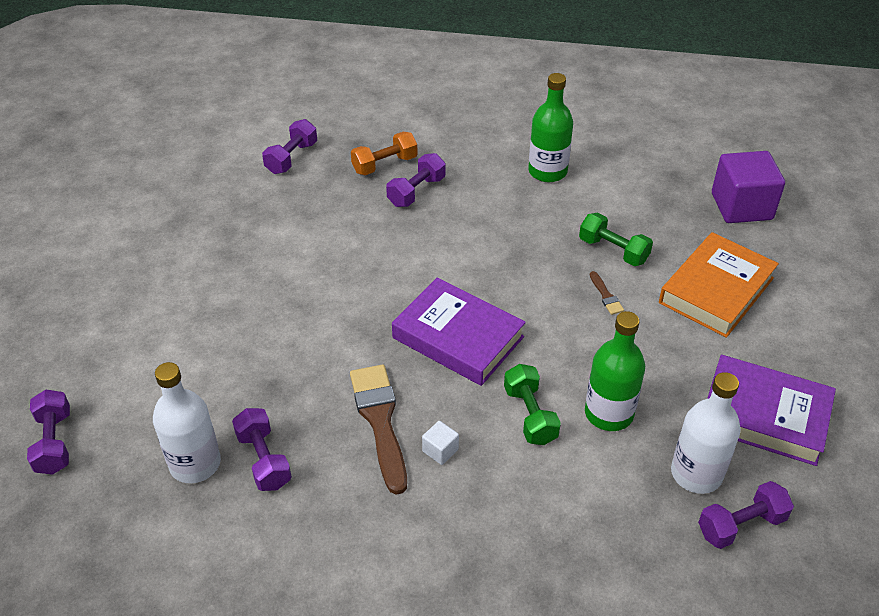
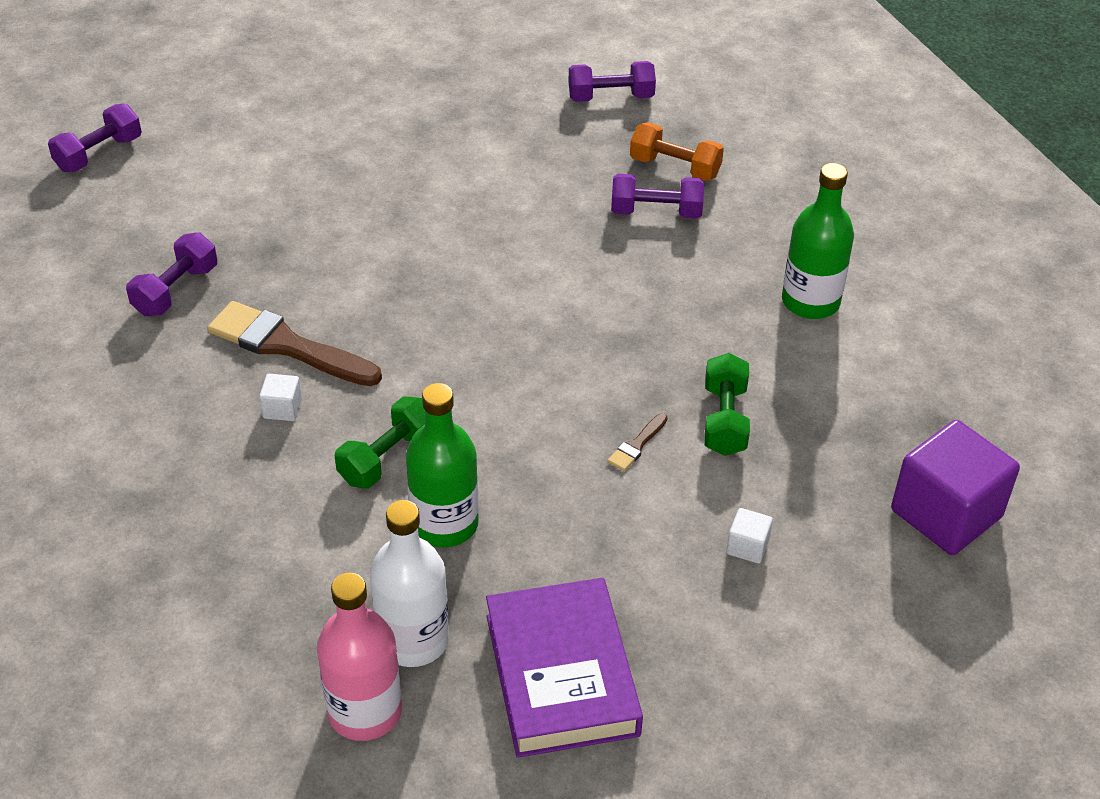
camera: 55 degrees right, 0 degrees up
white bottle [153,362,221,483] -> none
brown brush [350,365,407,495] -> brown brush turned 105 degrees counterclockwise [207,301,382,386]
purple book [392,277,526,386] -> none
orange book [659,232,779,338] -> white cube [726,508,773,564]
purple dumbbell [698,481,794,549] -> pink bottle [317,573,402,741]

